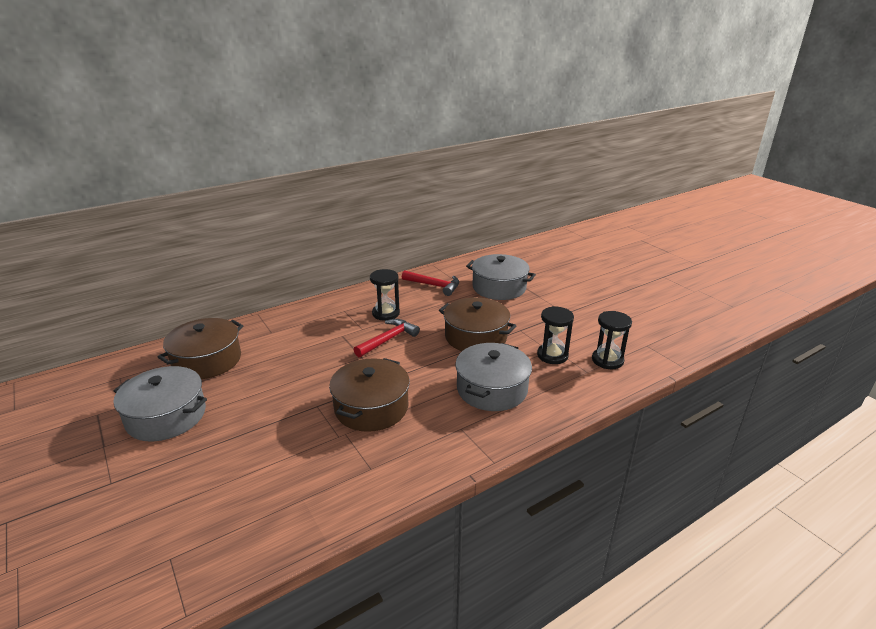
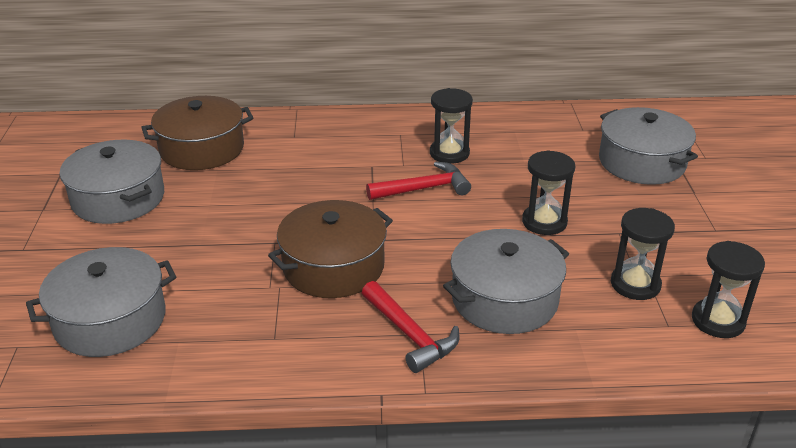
camera: 30 degrees right, 5 degrees up
red hammer [402,270,459,296] -> red hammer moved to [362,281,459,373]
brown pot [439,297,516,351] -> black hourglass [522,150,575,235]
none -> grey pot [26,247,176,357]

